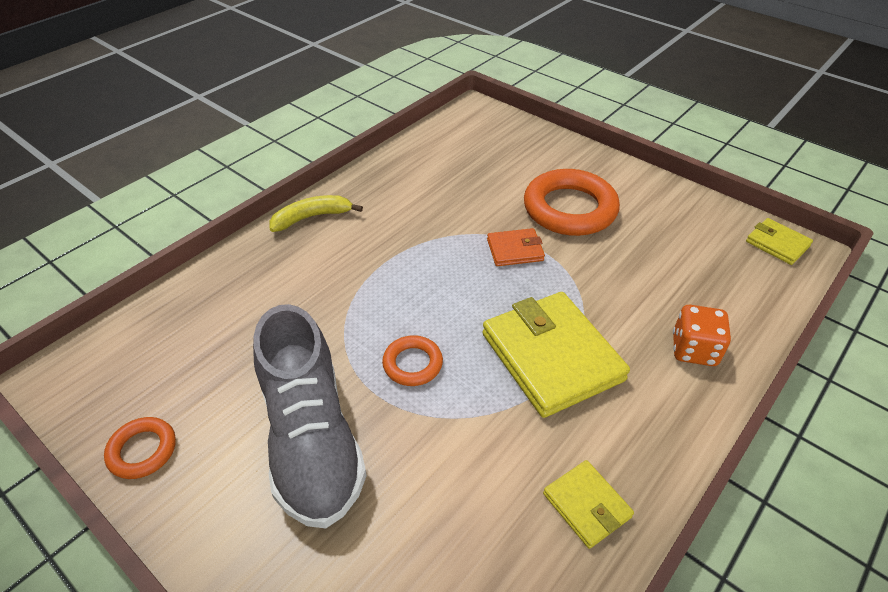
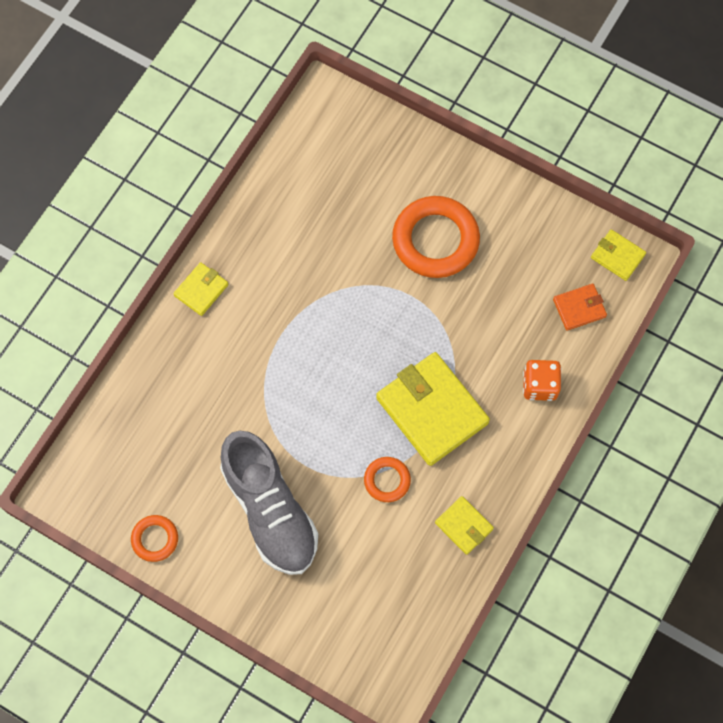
camera: 10 degrees left, 25 degrees up
yellow banana [269,195,363,232] -> yellow wallet [173,262,229,316]
orange ring [382,335,443,386] -> orange ring moved to [364,457,411,502]
orange wallet [487,228,545,266] -> orange wallet moved to [553,284,607,331]

